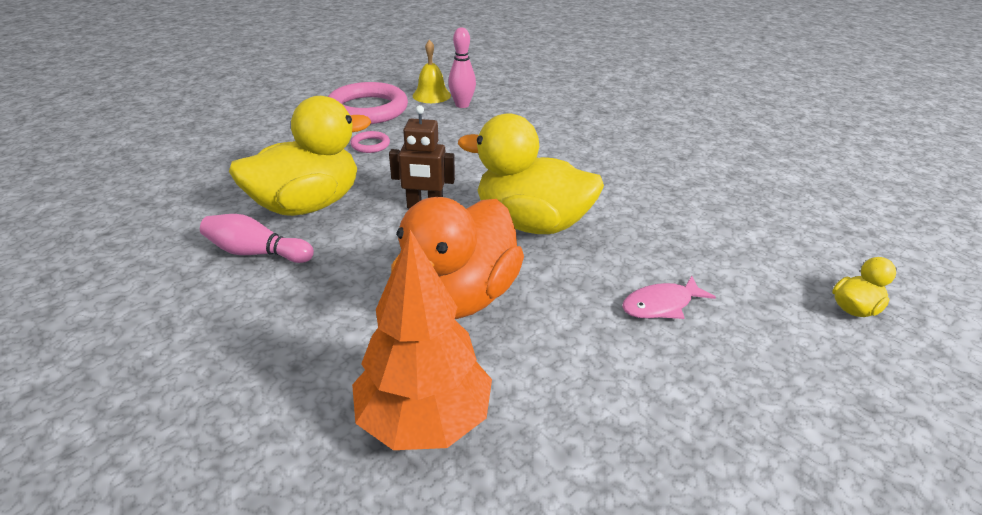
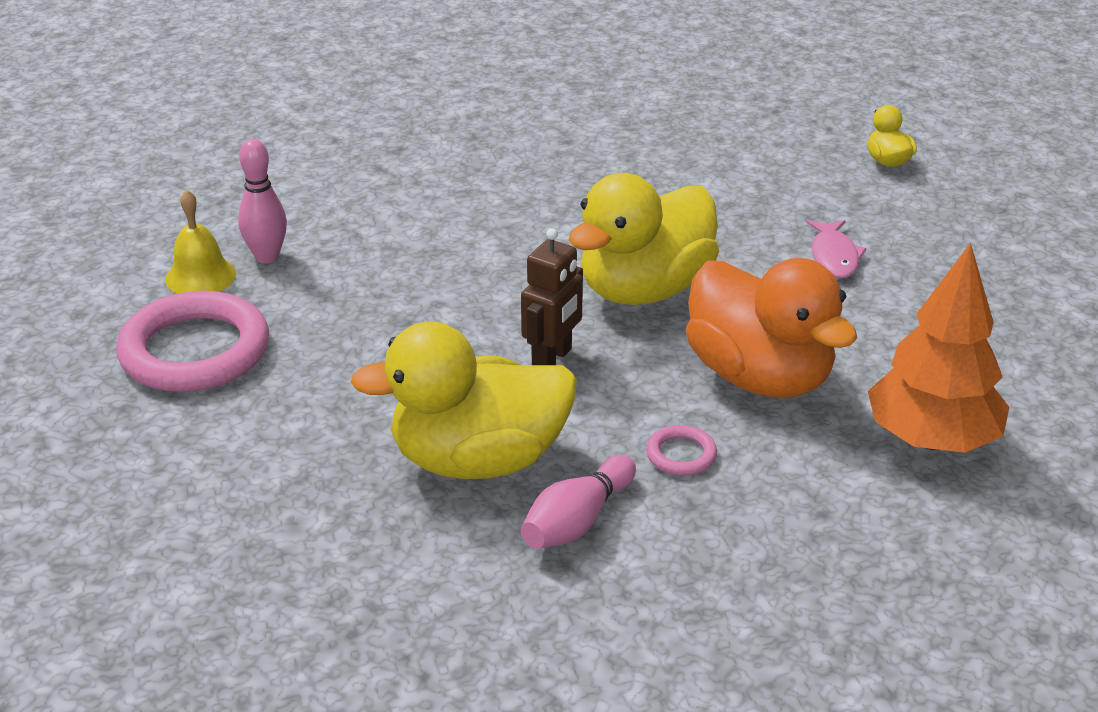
camera: 65 degrees left, 0 degrees up
yellow duck [229,96,371,216] -> yellow duck turned 90 degrees counterclockwise [351,321,577,479]
pink ring [350,131,390,153] -> pink ring moved to [646,425,717,476]

